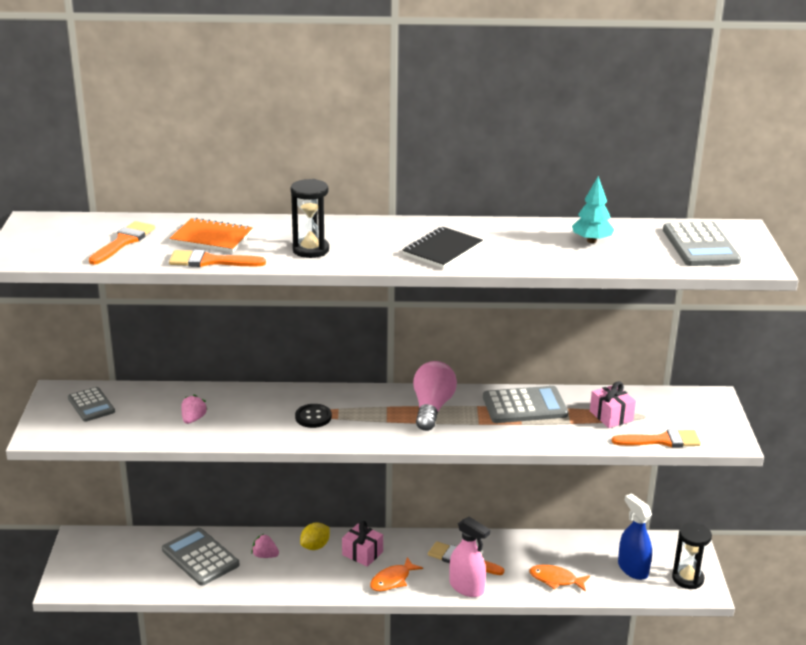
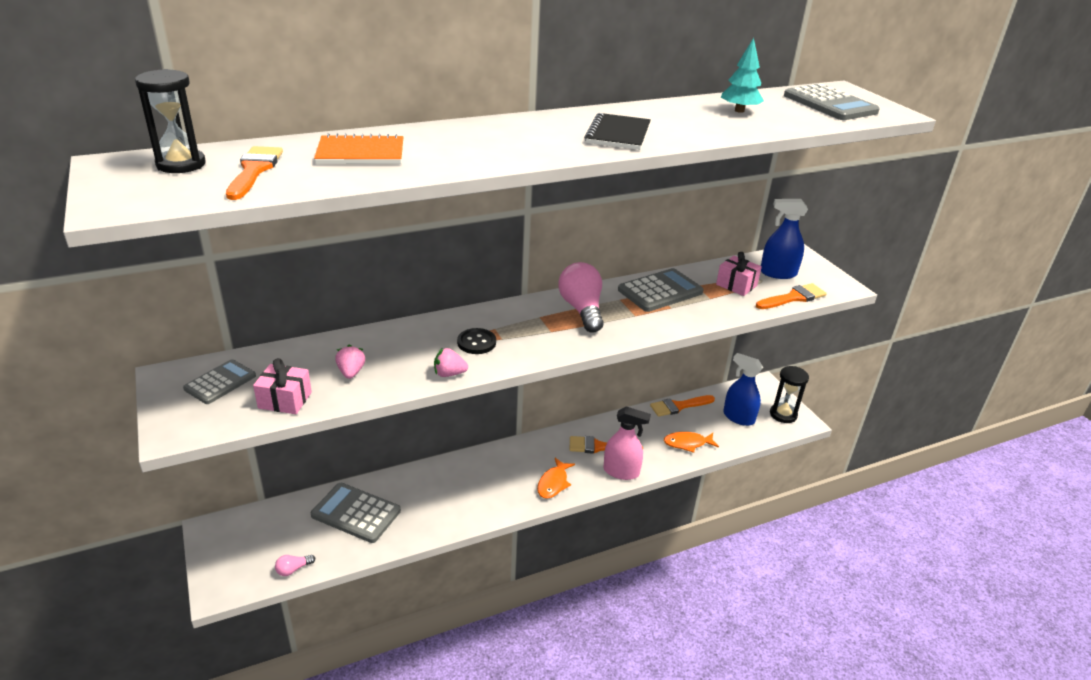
camera: 25 degrees left, 5 degrees up
grey calculator [68,387,115,422] -> grey calculator turned 90 degrees counterclockwise [183,359,256,404]
orange brush [169,249,266,267] -> orange brush moved to [650,395,715,417]
pink strawberry [251,534,279,558] -> pink strawberry moved to [434,348,468,377]
black hourglass [291,179,329,258] -> black hourglass moved to [135,69,206,173]
yellow lemon [300,523,330,550] -> none
pink gift [342,521,383,567] -> pink gift moved to [253,358,312,414]
none -> pink light bulb [275,555,315,576]
none -> blue spray bottle [761,199,808,279]

